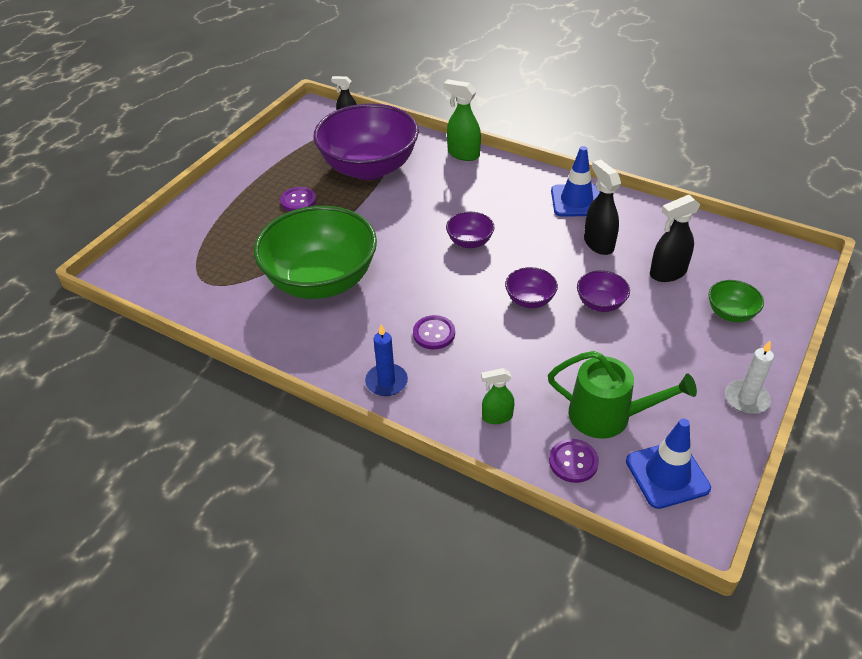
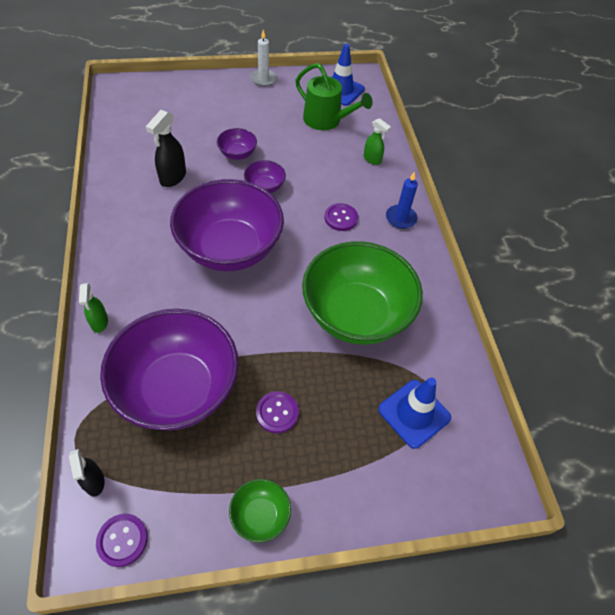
camera: 135 degrees left, 10 degrees up
green spray bottle [444,79,481,161] -> green spray bottle [79,283,108,333], size x0.65
purple bowl [446,212,494,248] -> purple bowl [170,179,284,271], size x2.37
green watering can [548,351,697,439] -> green watering can turned 150 degrees clockwise [296,63,373,130]
purple button [549,439,599,483] -> purple button moved to [96,514,148,567]
blue traffic cone [551,146,600,217] -> blue traffic cone moved to [378,378,451,449]
black spray bottle [650,195,700,282] -> none
green bowl [708,280,764,322] -> green bowl moved to [229,479,291,543]

